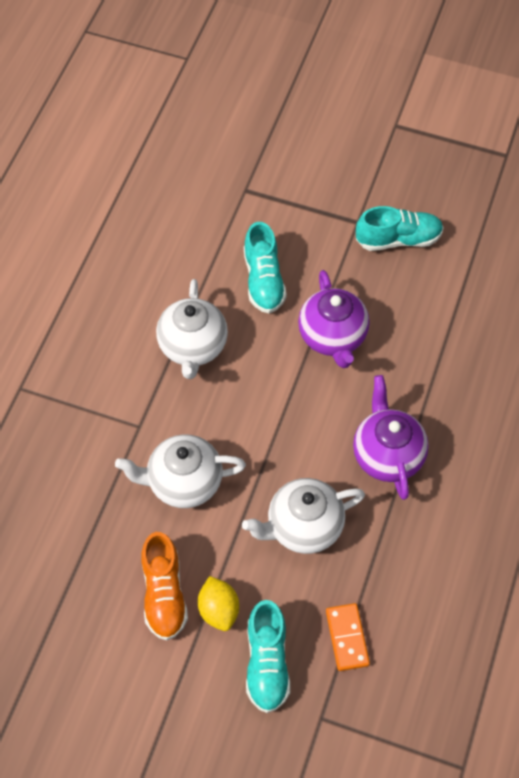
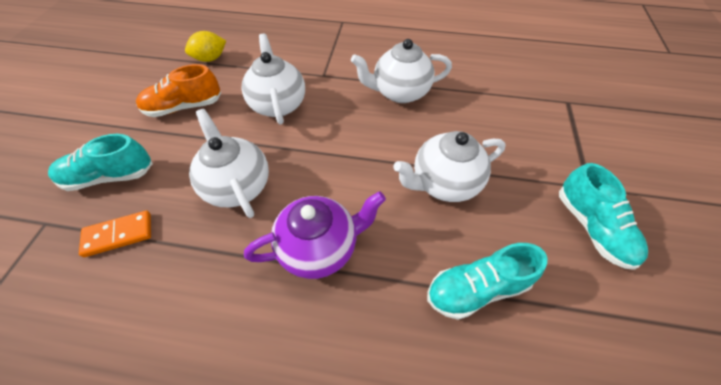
camera: 80 degrees right, 5 degrees down
yellow lemon [198,576,239,631] -> yellow lemon moved to [185,31,226,62]
turquoise shoe [244,222,287,313] -> turquoise shoe moved to [427,243,547,320]
purple teapot [298,270,370,368] -> white teapot [394,131,506,202]

